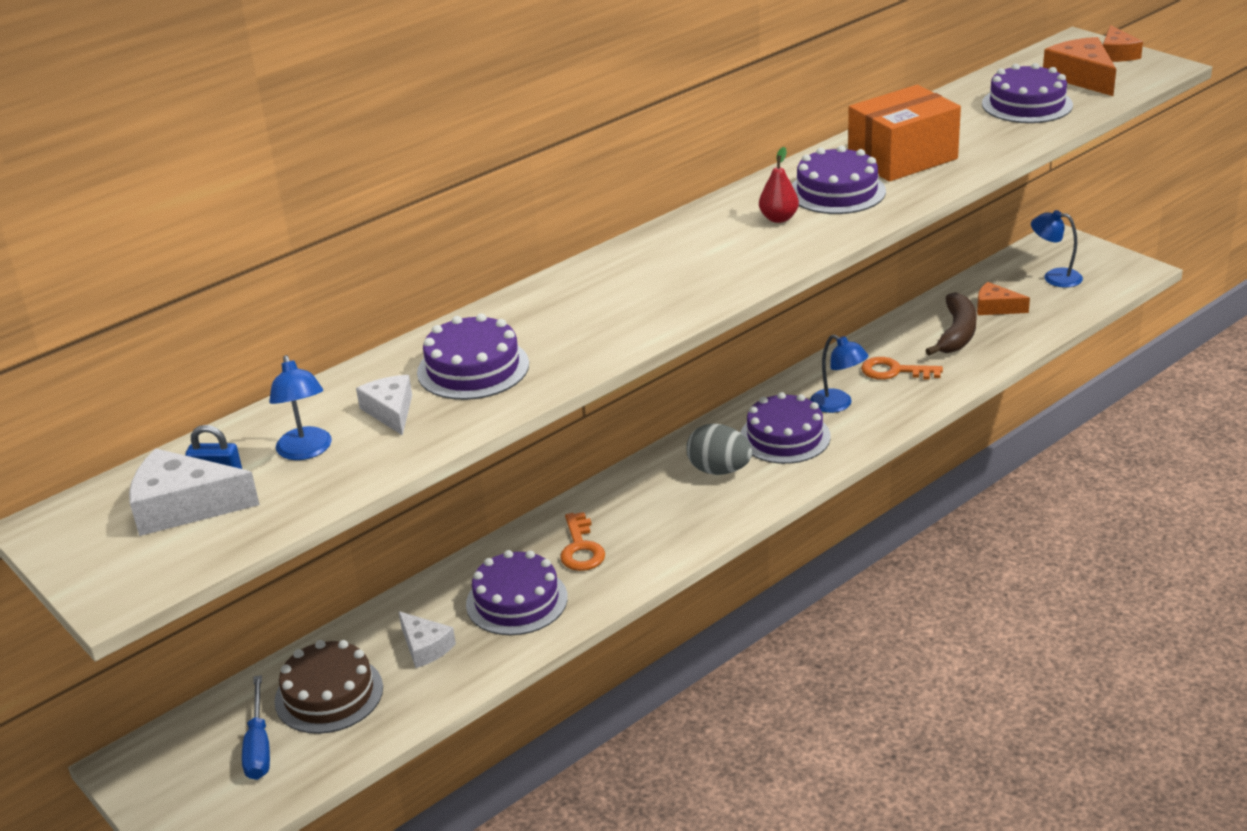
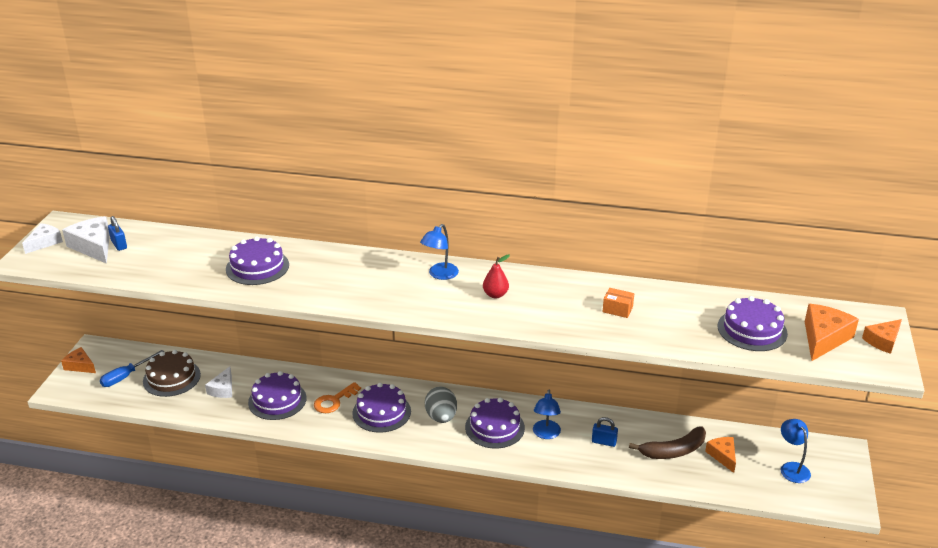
camera: 50 degrees right, 0 degrees up
blue lamp [269,355,332,460] -> blue lamp moved to [420,224,459,280]
white cheese [356,375,412,435] -> white cheese moved to [22,223,63,254]
purple cake [792,146,886,214] -> purple cake moved to [352,383,411,433]
orange box [848,85,961,182] -> orange box [603,288,634,318], size x0.42
orange key [861,357,943,380] -> blue padlock [592,417,618,447]
none -> orange cheese [61,347,96,373]

